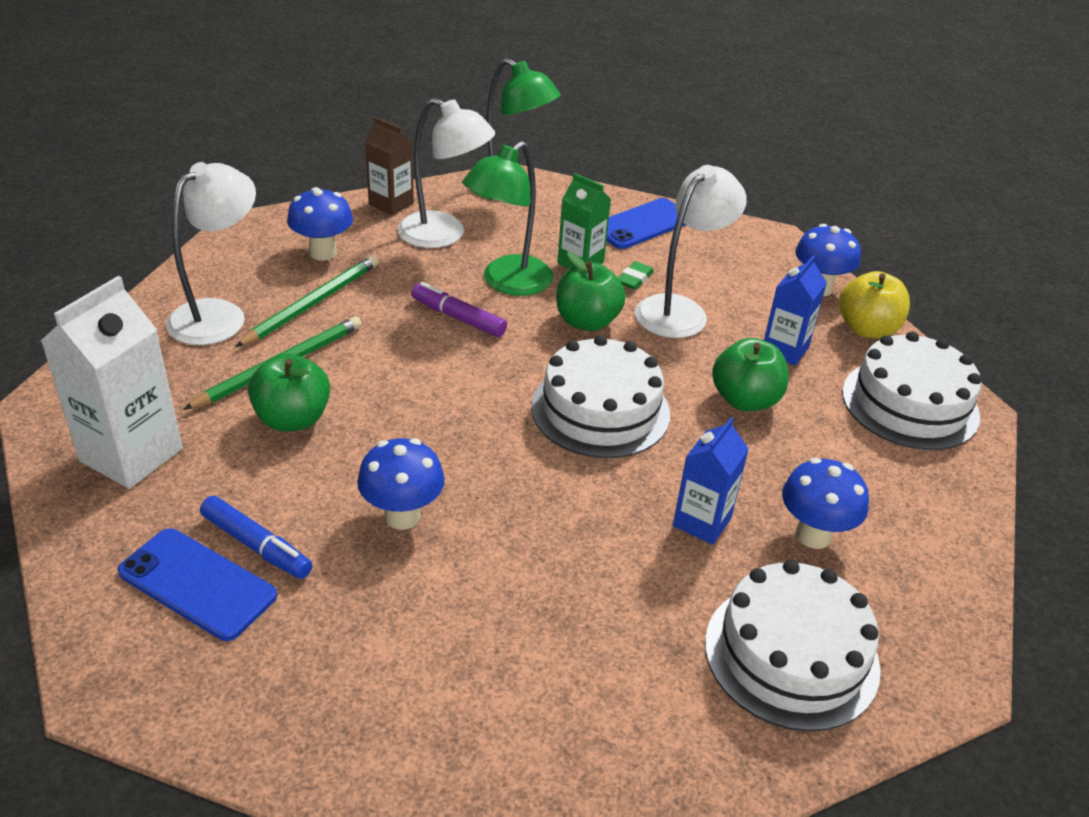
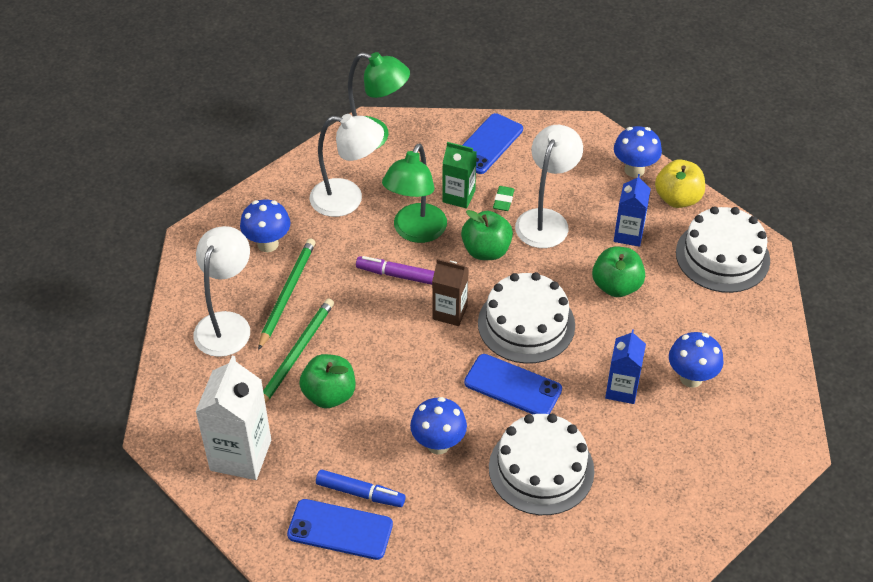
camera: 15 degrees left, 10 degrees up
brown carton [365,117,414,215] -> brown carton moved to [432,259,469,326]
white cake [705,560,881,732] -> white cake moved to [489,414,595,515]
none -> blue phone [464,354,562,414]

